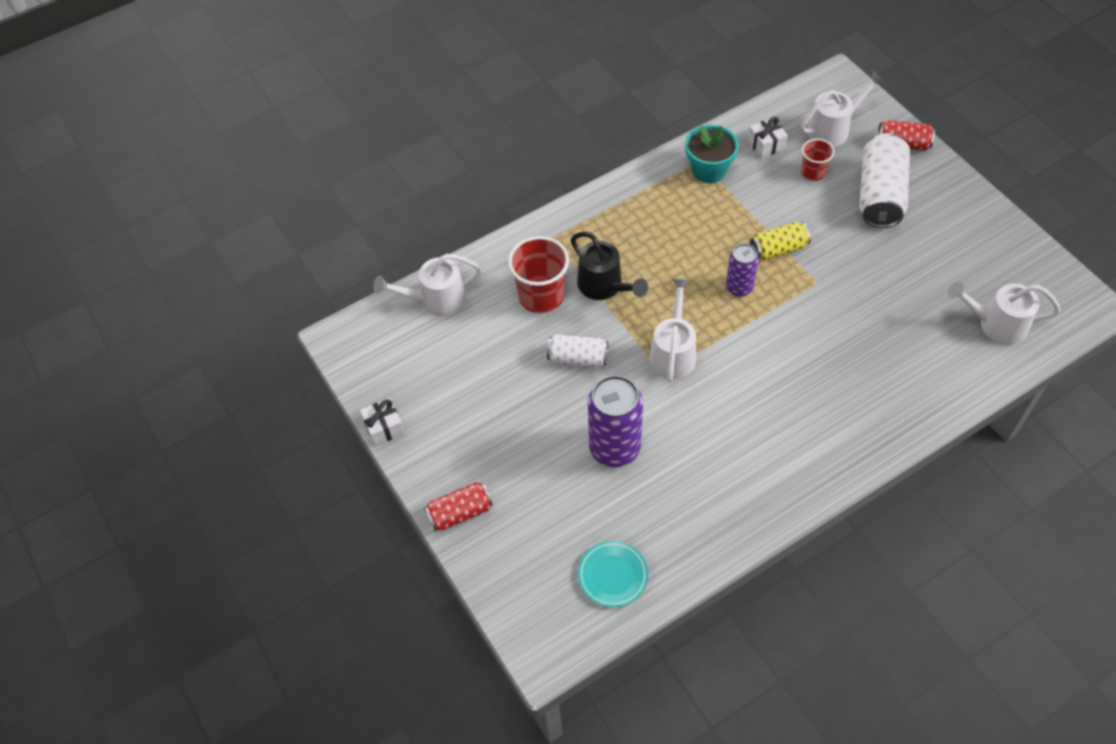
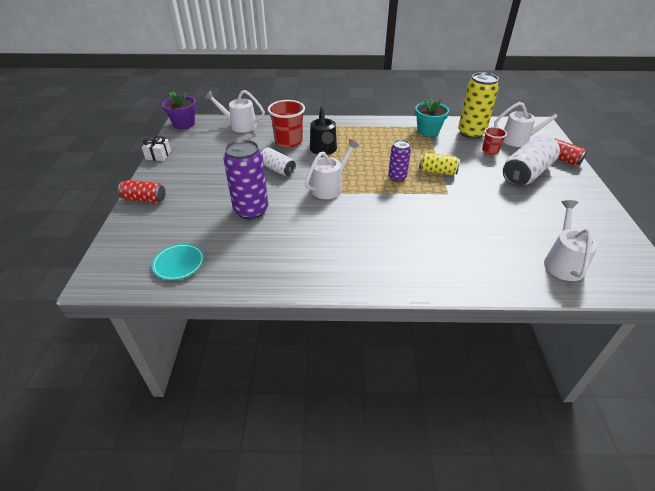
camera: 30 degrees right, 15 degrees down
white gift [748,117,788,158] -> yellow can [458,72,499,139]
white watering can [948,281,1061,345] -> white watering can turned 60 degrees clockwise [544,200,598,281]
none -> purple flower pot [162,91,196,129]

